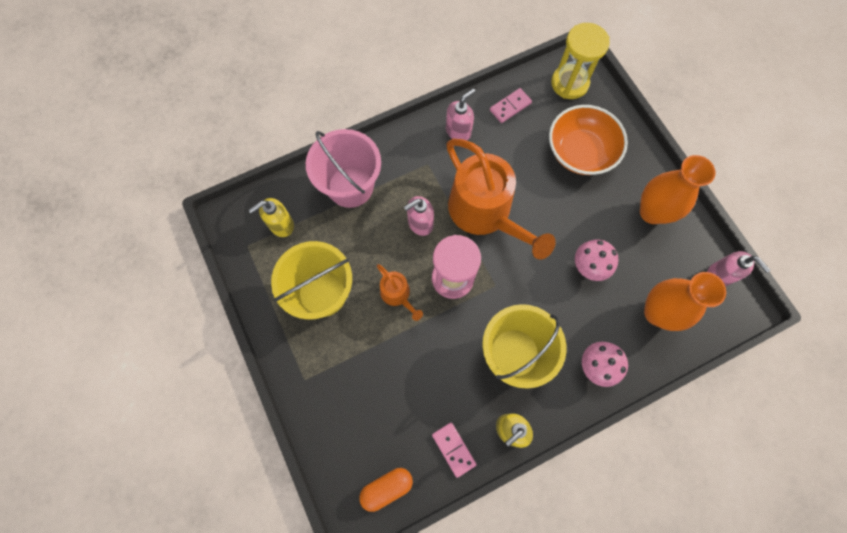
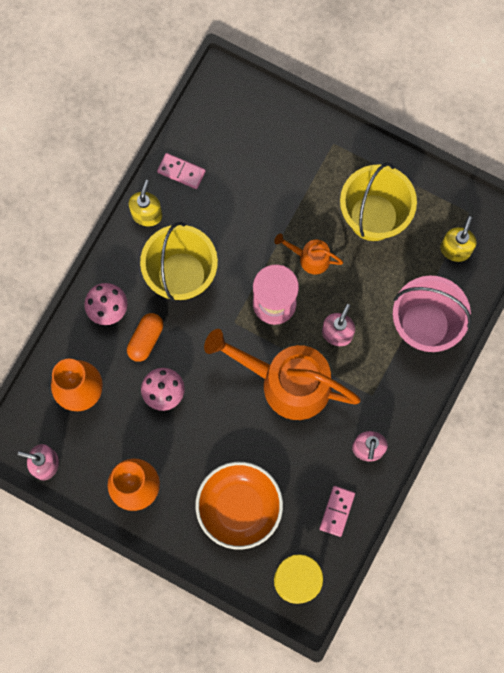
camera: 145 degrees right, 5 degrees up
orange capsule [359,468,413,512] -> orange capsule moved to [127,313,163,362]

